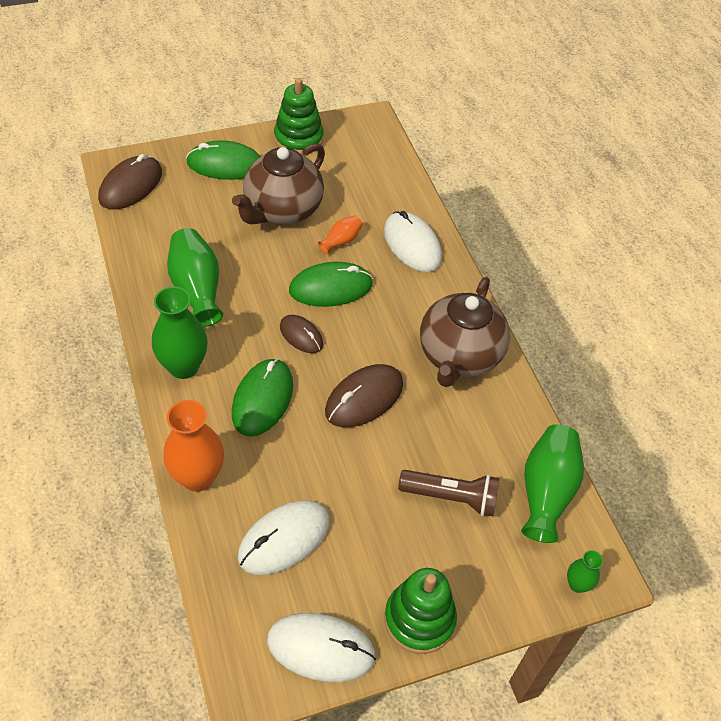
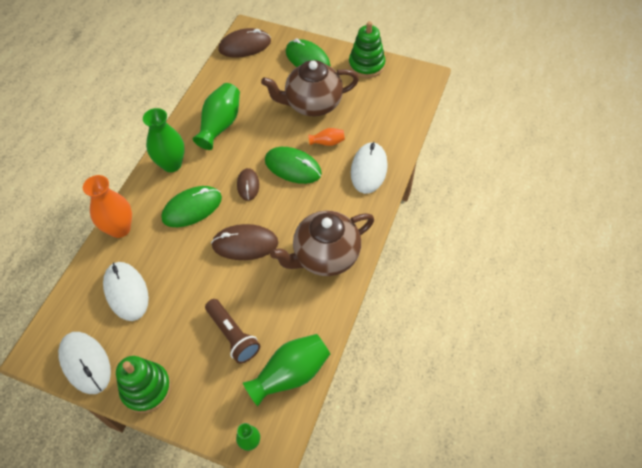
camera: 45 degrees right, 5 degrees up
white mouse [238,501,329,575] -> white mouse turned 60 degrees clockwise [103,262,149,321]

